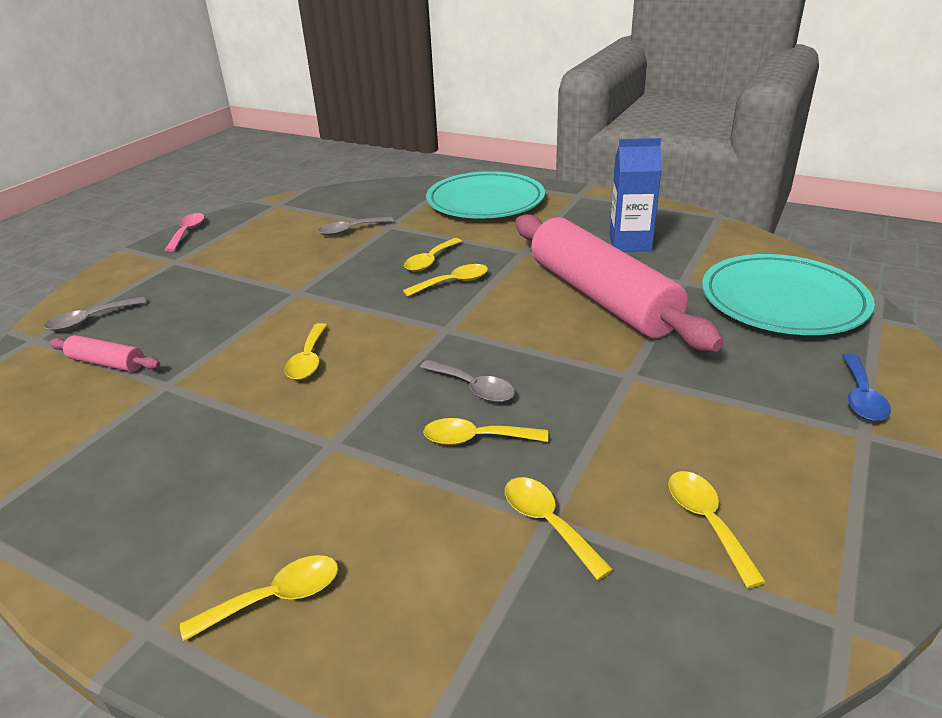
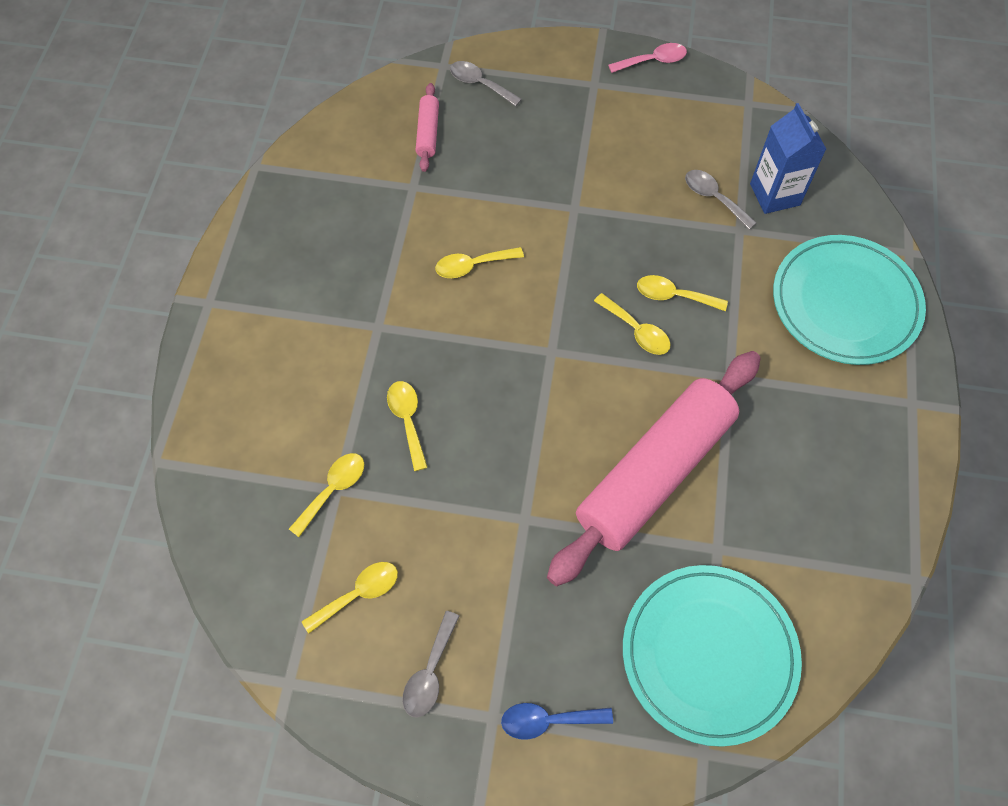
camera: 70 degrees right, 30 degrees up
yellow spoon [180,555,338,641] -> none
grey spoon [420,360,515,402] -> grey spoon moved to [402,611,459,718]
blue carton [609,138,662,252] -> blue carton moved to [750,103,826,214]

